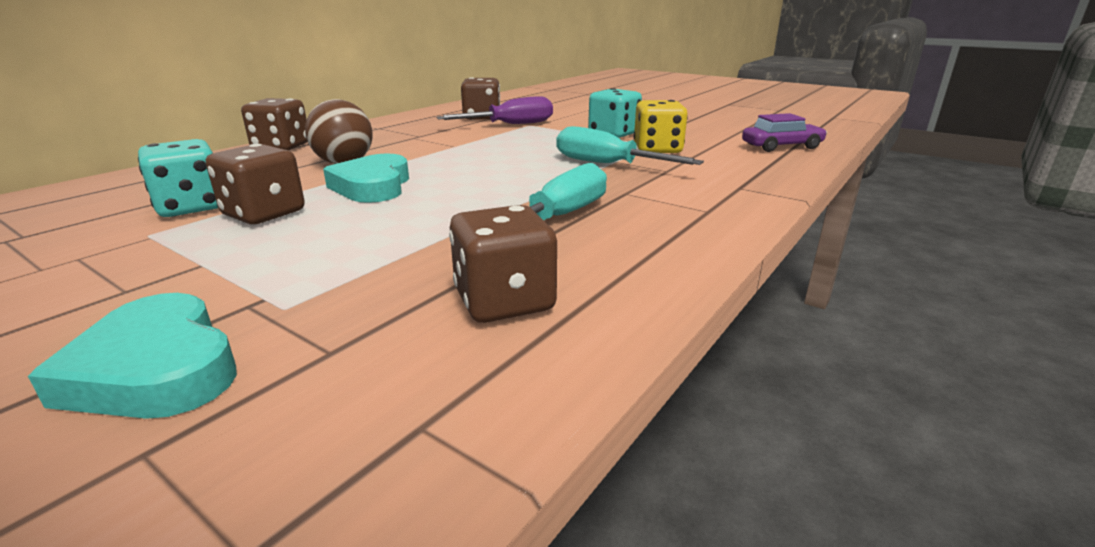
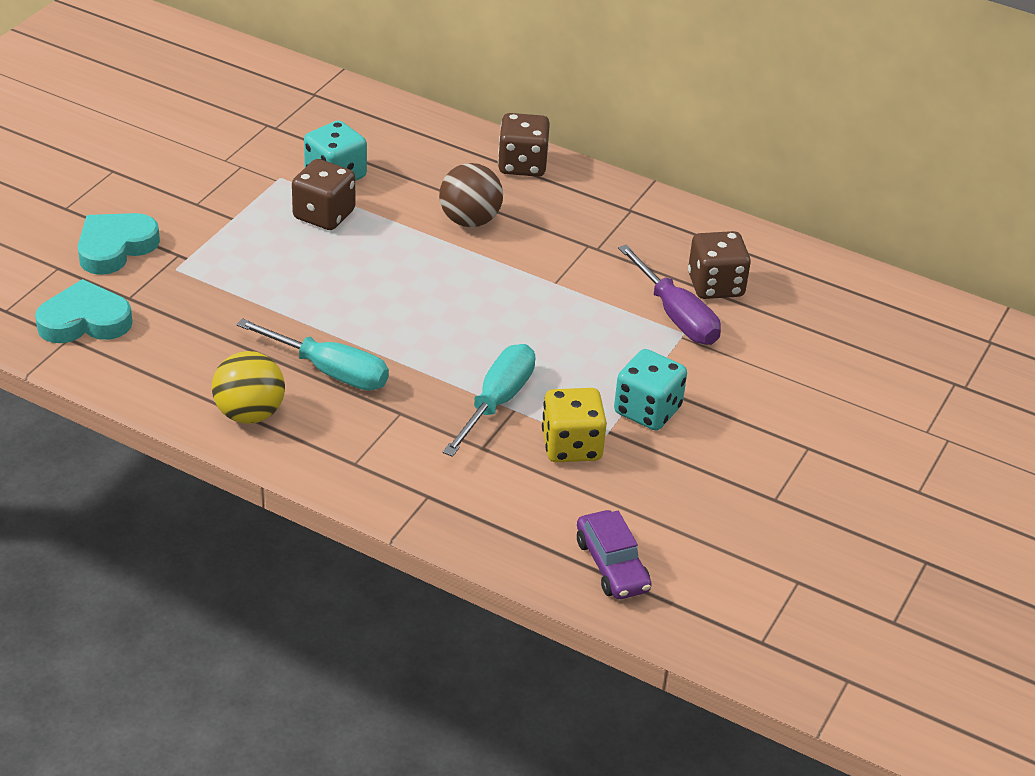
camera: 80 degrees right, 15 degrees up
turquoise heart [323,154,409,203] -> turquoise heart moved to [35,279,133,343]
brown dice [449,205,557,323] -> none
none -> yellow ball [212,351,285,424]

